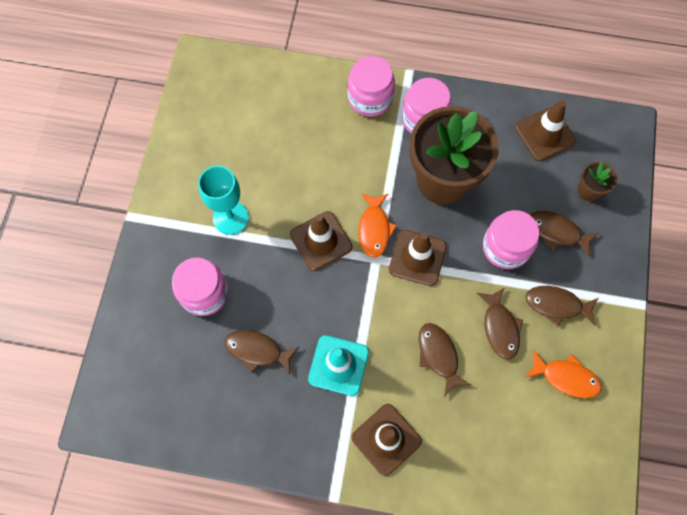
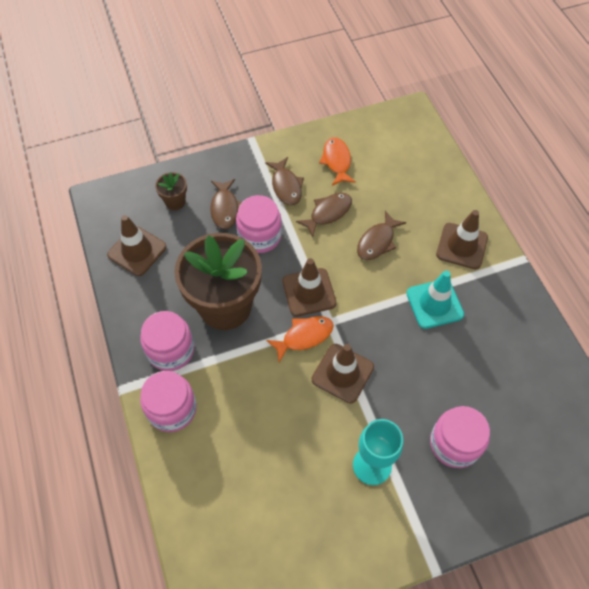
camera: 120 degrees left, 10 degrees down
brown fish [225,330,299,375] -> none

